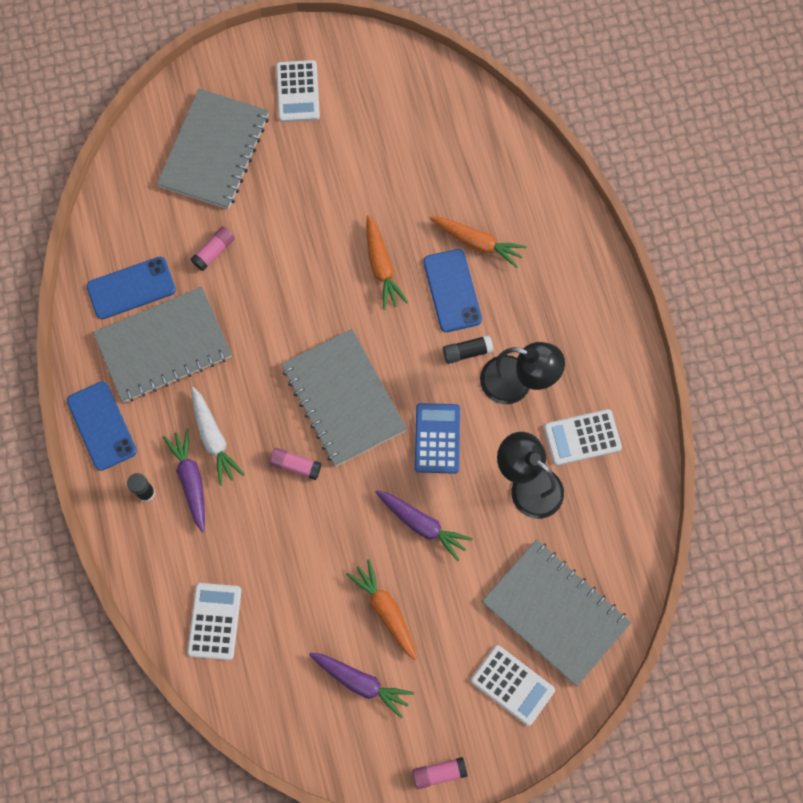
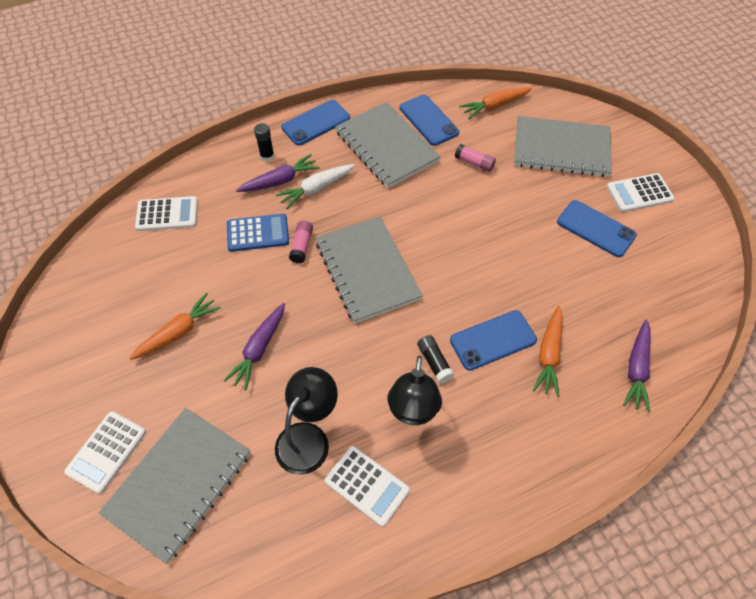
camera: 80 degrees right, 15 degrees down
grey notebook [281,329,407,467] -> grey notebook turned 75 degrees counterclockwise [316,216,423,323]
purple carrot [309,653,414,718] -> purple carrot moved to [623,320,651,413]
orange carrot [366,215,408,310] -> orange carrot moved to [459,87,532,119]
pink glue stick [412,757,468,789] -> none
blue calculator [415,403,460,474] -> blue calculator moved to [227,214,289,252]
white calculator [544,409,622,466] -> white calculator turned 150 degrees clockwise [325,446,410,527]
none -> blue phone [557,200,637,257]

